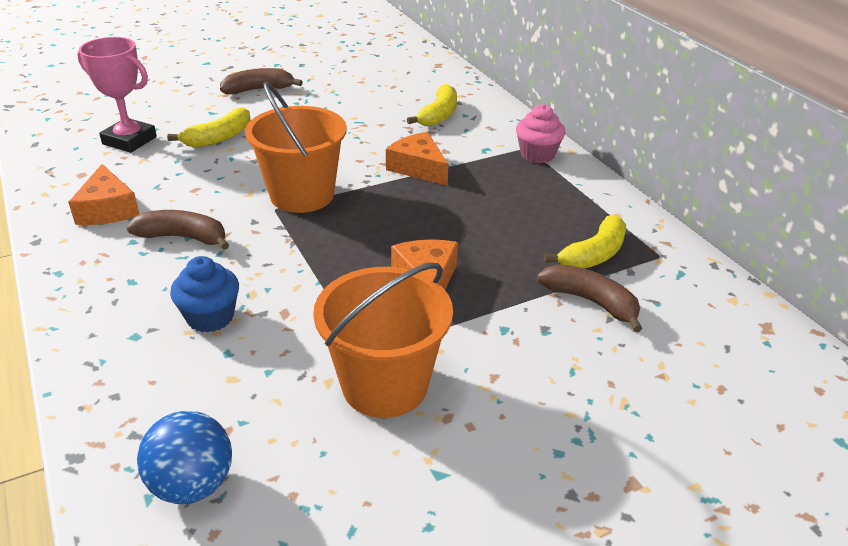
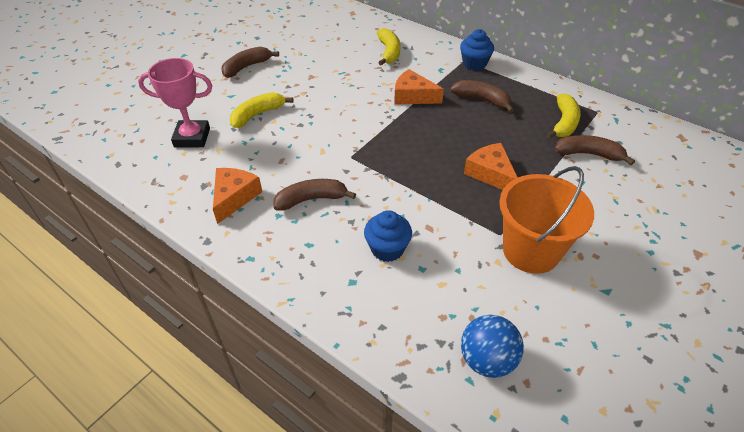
camera: 25 degrees left, 10 degrees up
orange cheese [68,164,139,225] -> orange cheese turned 120 degrees counterclockwise [213,168,262,224]
yellow banana [167,107,250,148] -> yellow banana turned 150 degrees counterclockwise [230,92,294,128]
orange bucket [245,82,347,213] -> none
pink cupcake [516,104,565,163] -> blue cupcake [460,29,494,71]
none -> brown banana [450,80,514,113]

